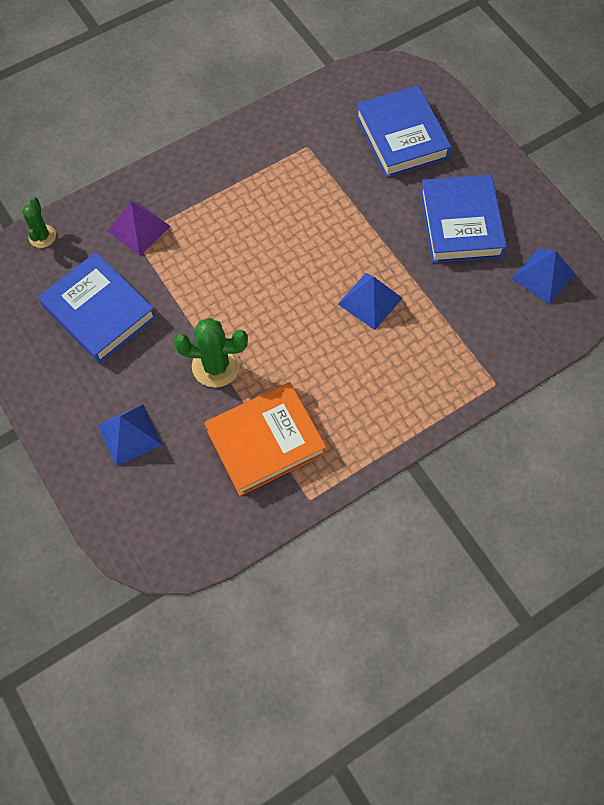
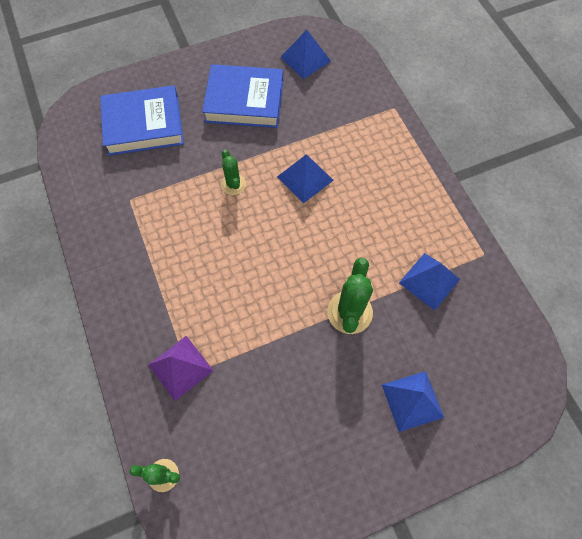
camera: 80 degrees left, 0 degrees up
blue book [38,252,156,364] -> none
orange book [204,382,326,496] -> blue pyramid [399,253,460,311]
none -> green cactus [221,150,246,195]

